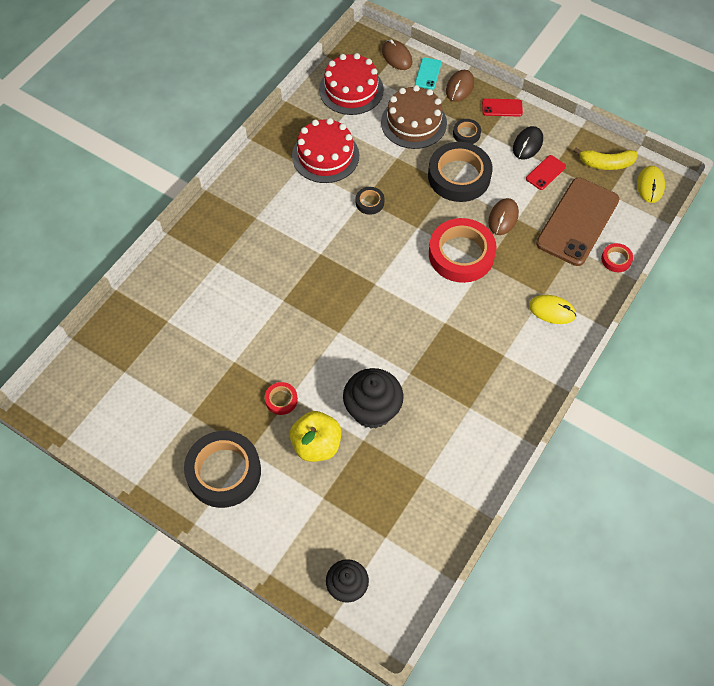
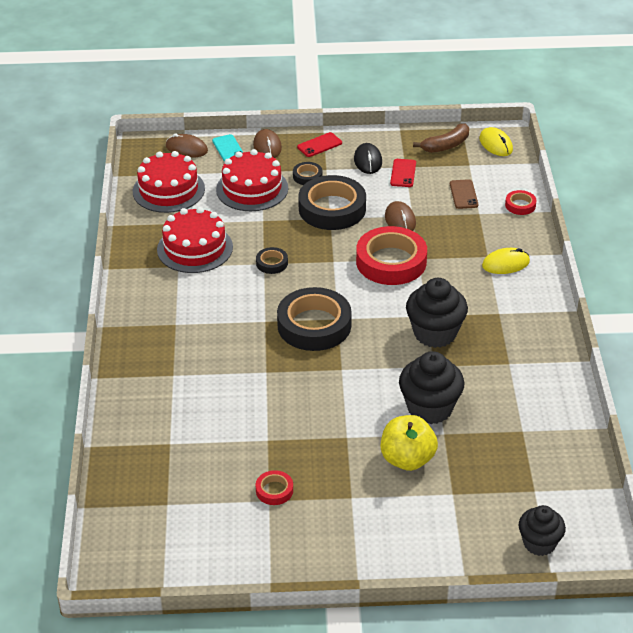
camera: 35 degrees left, 20 degrees down
black tape [184,431,261,508] -> black tape moved to [277,287,352,351]
red tape [265,382,298,415] -> red tape moved to [256,470,293,505]
brown cake [381,85,447,149] -> red cake [216,149,288,211]
brown phone [536,178,619,266] -> brown phone [450,179,478,209], size x0.44
yellow banana [574,148,638,170] -> brown banana [413,123,469,153]
none -> black cupcake [406,278,468,348]

